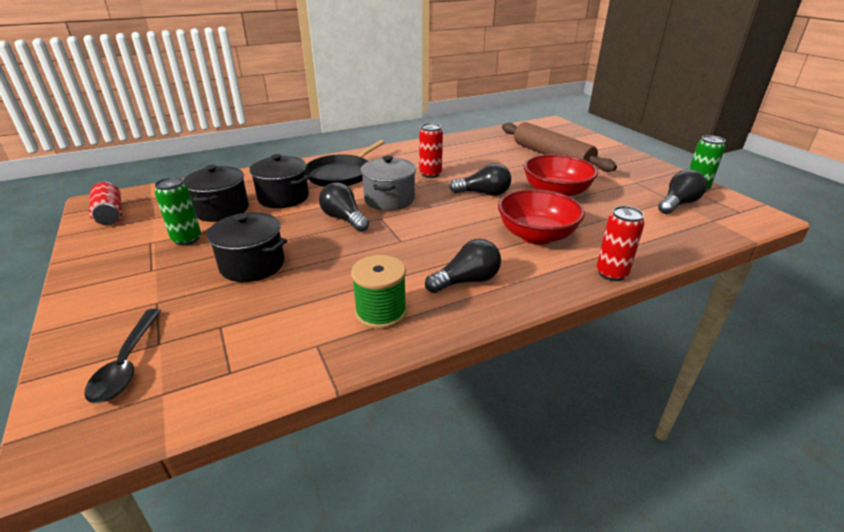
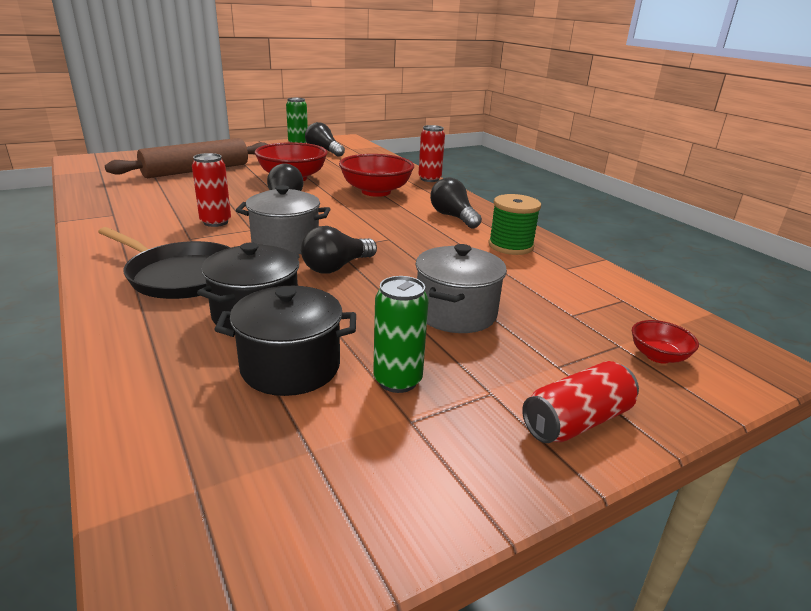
camera: 95 degrees left, 5 degrees down
black spoon [84,309,162,403] -> red bowl [632,320,699,364]
red can [89,182,122,225] -> red can moved to [522,361,639,443]
black pot [206,212,287,282] -> grey pot [415,244,507,333]

